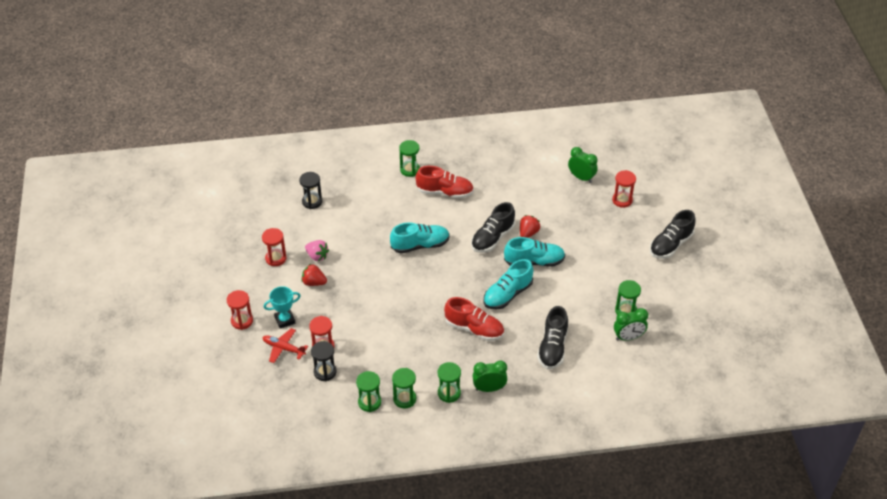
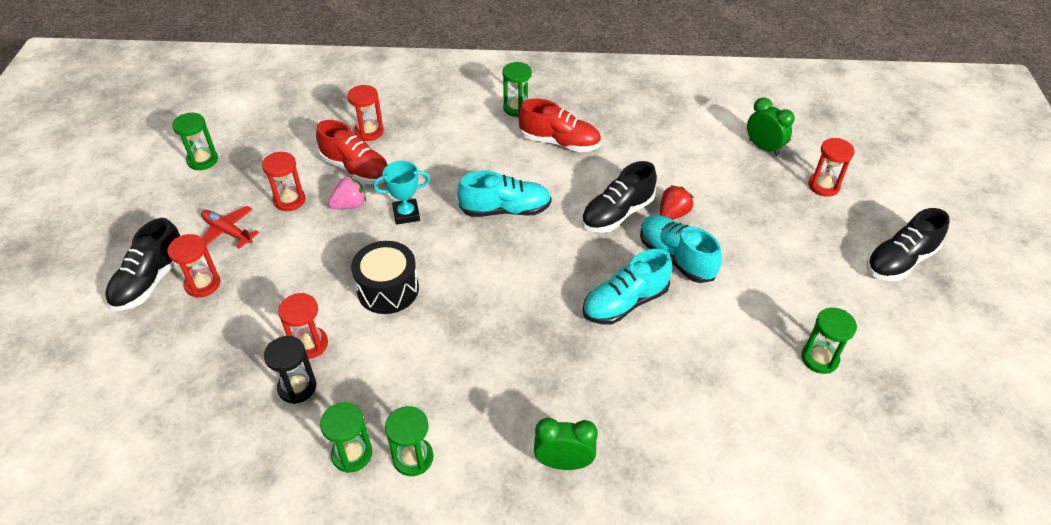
camera: 10 degrees right, 0 degrees up
red plane [262,328,308,363] -> red plane moved to [201,206,259,249]
turquoise trophy [264,286,301,329] -> turquoise trophy moved to [373,161,430,225]
black hourglass [299,172,322,209] -> red hourglass [347,85,384,141]
red strawberry [302,264,327,286] -> none
pink strawberry [305,240,329,261] -> pink strawberry turned 75 degrees counterclockwise [328,176,366,209]
green hourglass [438,362,461,403] -> green hourglass moved to [172,113,218,170]
red shoe [444,297,504,341] -> red shoe moved to [316,120,389,184]
turquoise shoe [504,237,565,267] -> turquoise shoe turned 135 degrees counterclockwise [640,215,722,283]
black shoe [537,306,568,369] -> black shoe moved to [105,218,180,311]
green clock [614,308,648,341] -> none
none -> black drum [351,241,419,314]

